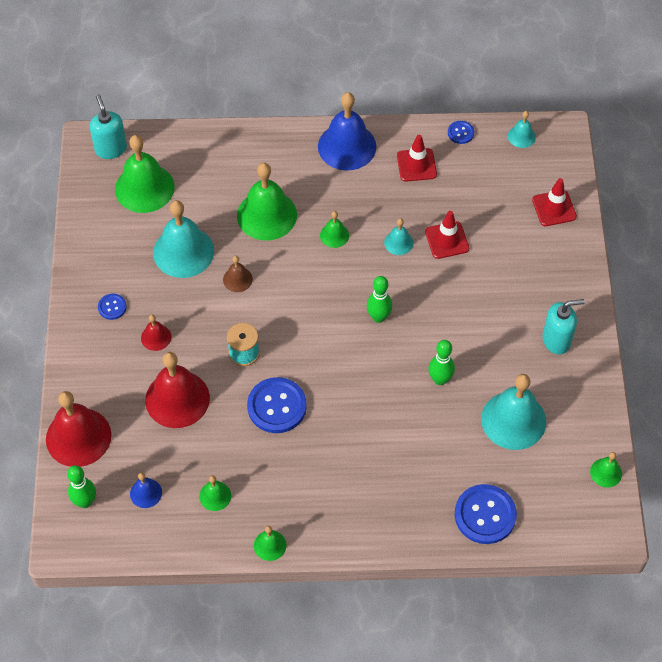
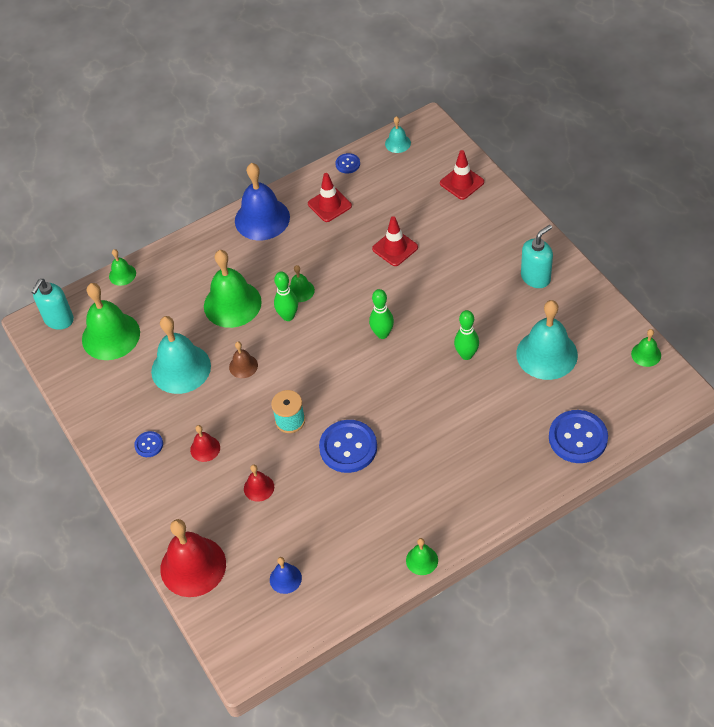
camera: 25 degrees left, 5 degrees down
green bowling pin [67,465,96,508] -> green bowling pin moved to [274,272,298,321]
turquoise soap dispenser [90,94,127,159] -> turquoise soap dispenser turned 105 degrees counterclockwise [31,279,74,330]
red bell [145,352,210,428] -> red bell [244,465,274,502], size x0.48
green bell [199,475,231,511] -> green bell moved to [109,249,136,286]
turquoise bell [384,218,413,255] -> none

